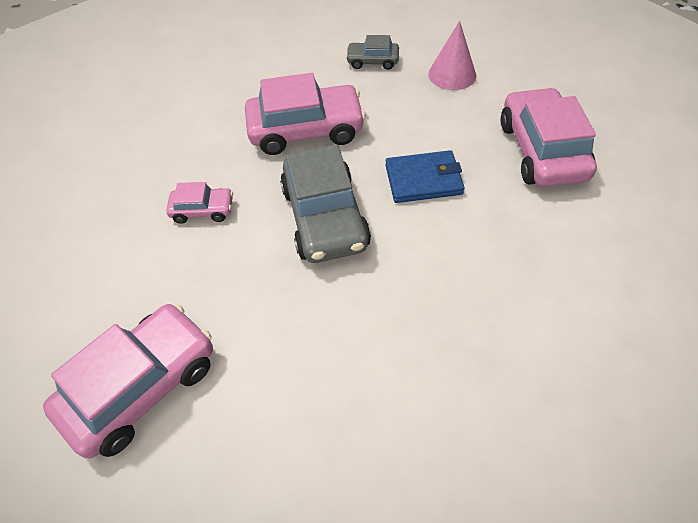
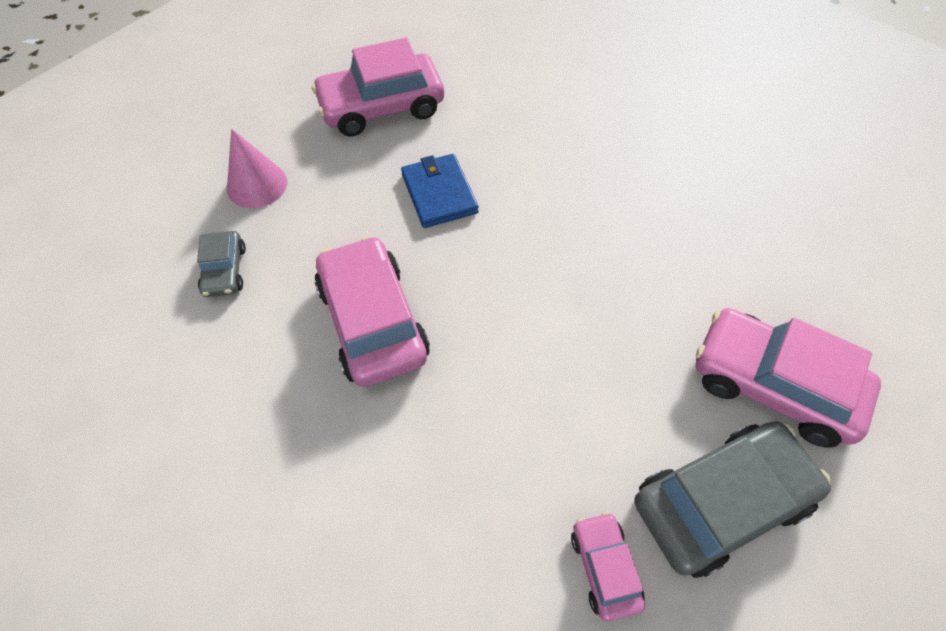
camera: 105 degrees left, 5 degrees up
pink car [166,182,233,224] -> pink car moved to [571,512,645,622]
grey car [280,144,371,263] -> grey car moved to [634,421,831,578]

